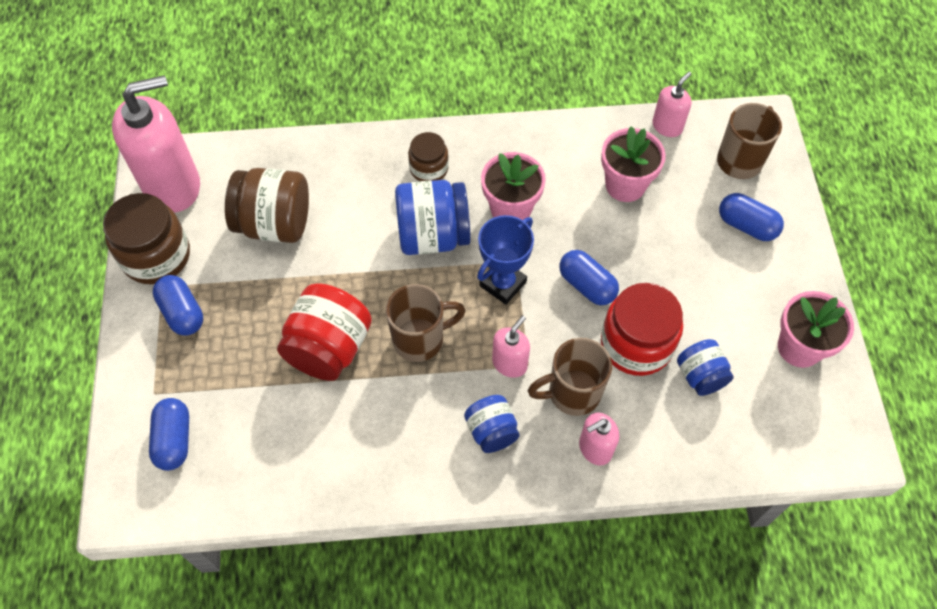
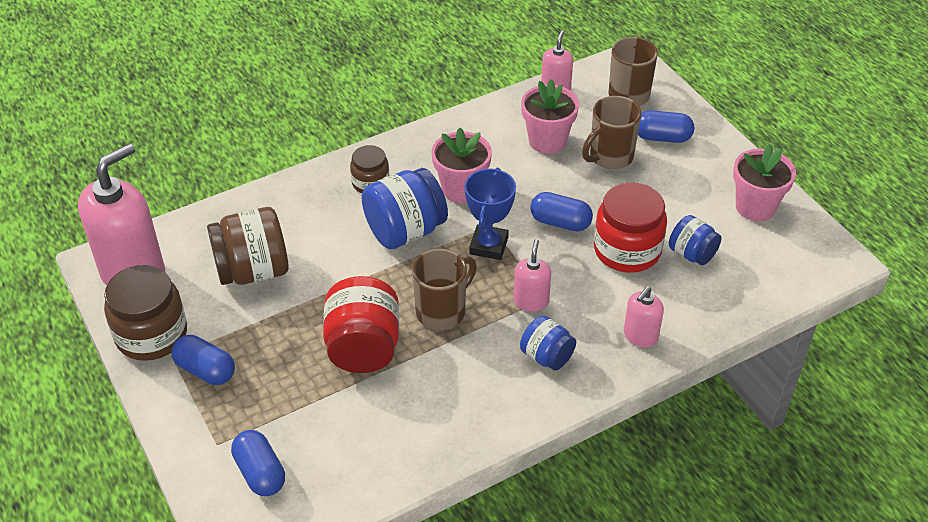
camera: 25 degrees left, 15 degrees down
brown mug [528,338,612,416] -> brown mug moved to [582,96,641,169]

